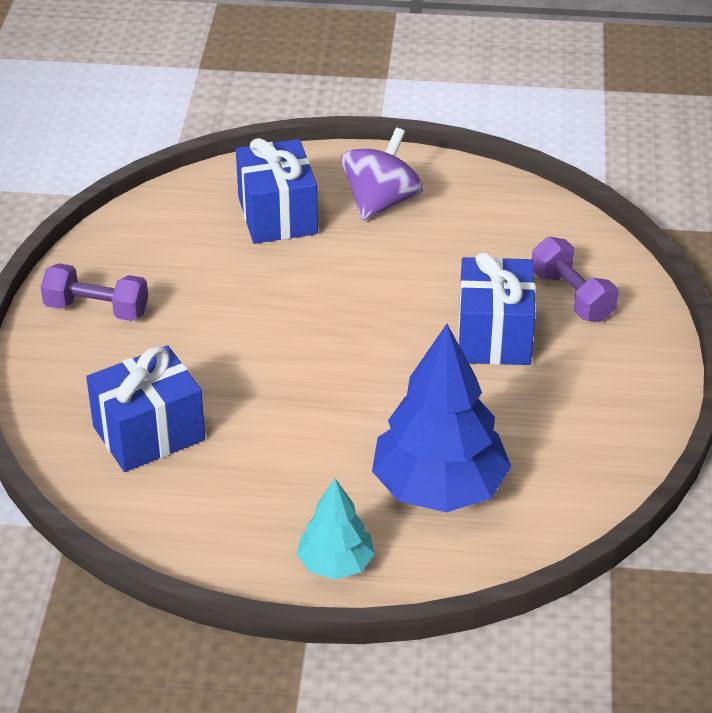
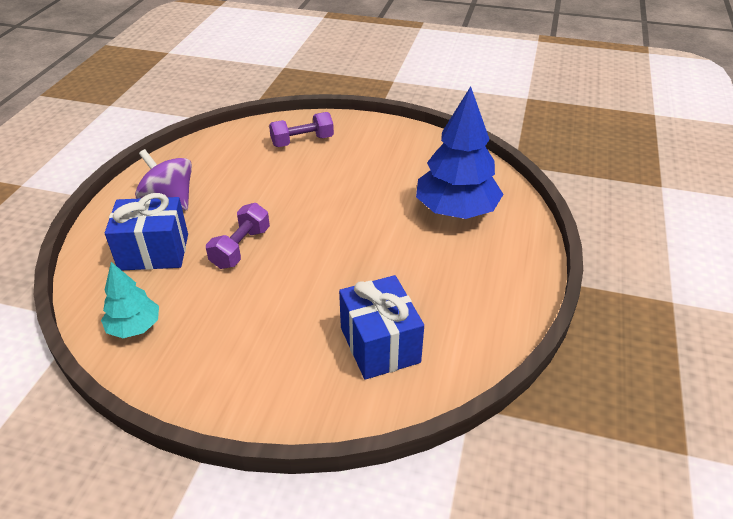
camera: 80 degrees left, 0 degrees up
purple dumbbell [41,263,148,321] -> purple dumbbell moved to [206,203,270,269]
turquoise tree [297,478,375,579] -> turquoise tree moved to [101,262,159,338]
blue gift [458,252,536,365] -> none

